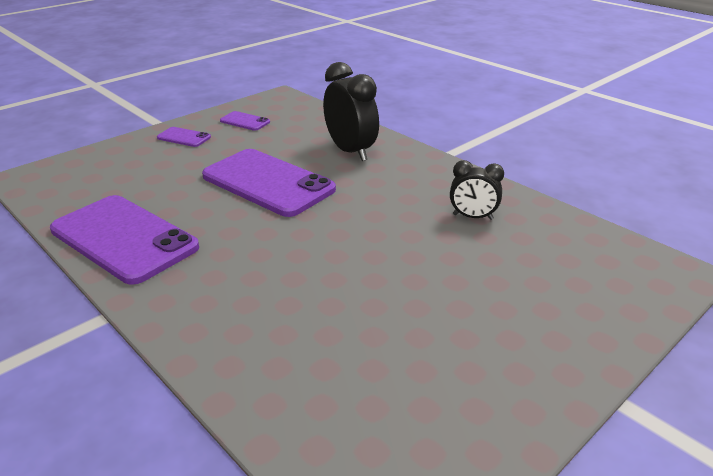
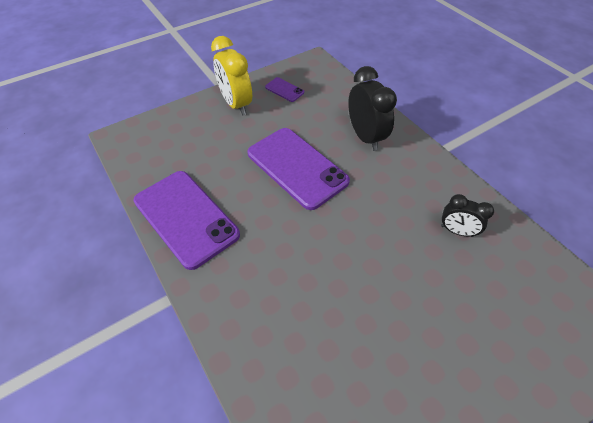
camera: 10 degrees right, 20 degrees up
purple phone [157,127,211,147] -> yellow clock [211,36,252,116]

